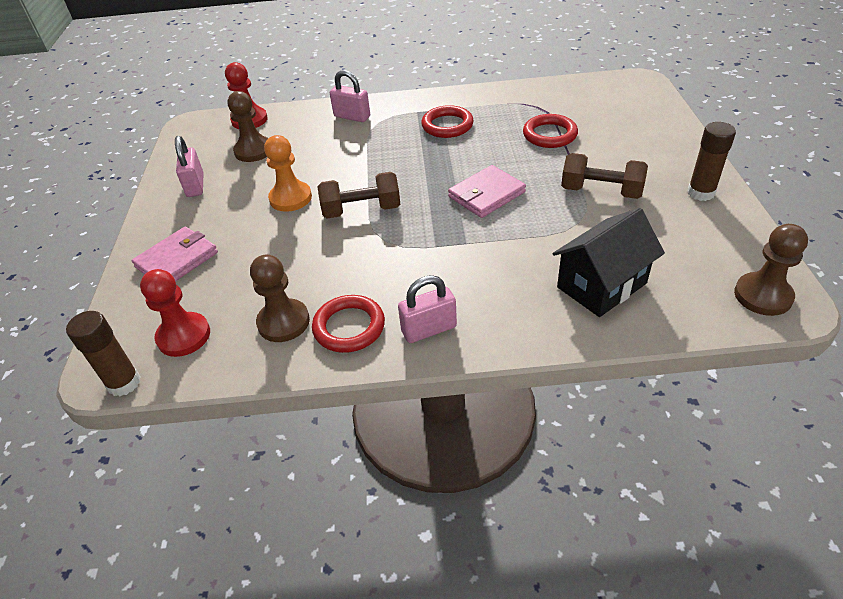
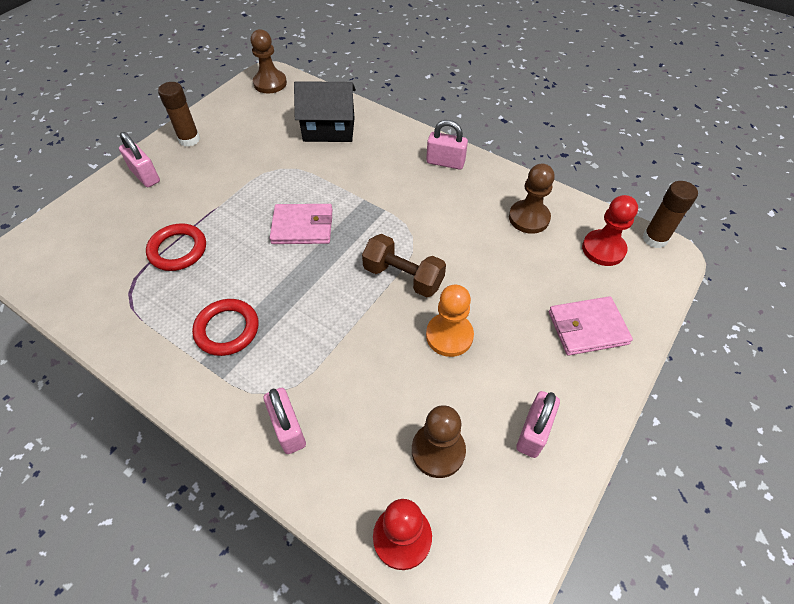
camera: 145 degrees left, 10 degrees up
red ring [312,295,385,353] -> none
brown dumbbell [561,153,648,199] -> none
none -> pink padlock [119,132,160,187]

